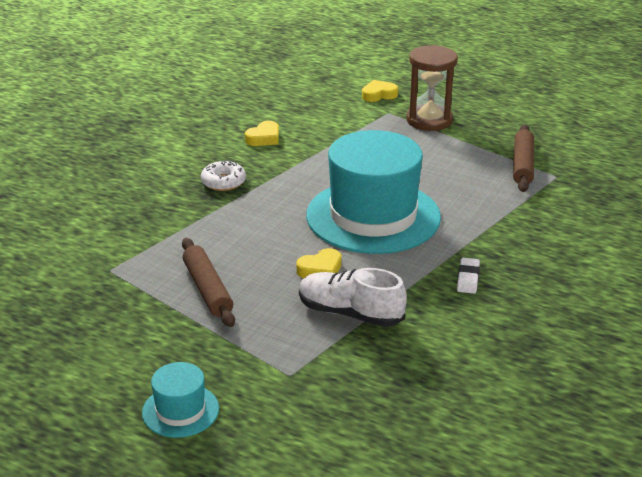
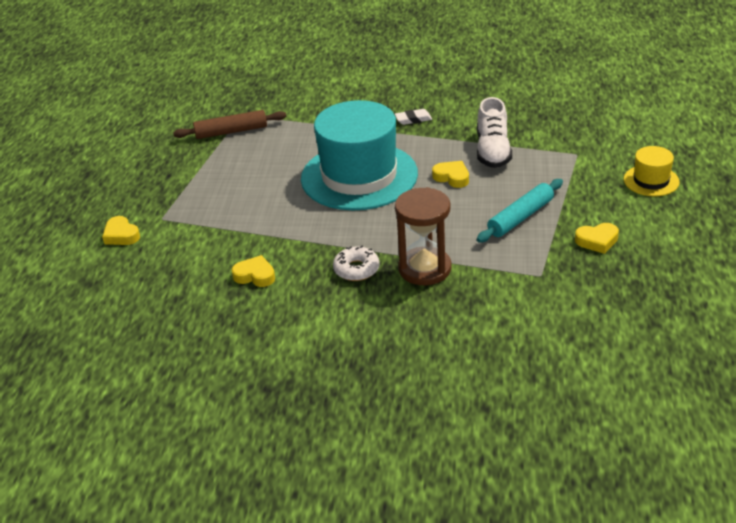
camera: 110 degrees left, 5 degrees up
turquoise hat [142,362,219,438] -> yellow hat [624,146,680,197]
brown rolling pin [182,238,235,327] -> turquoise rolling pin [477,179,563,243]
brown hourglass [406,45,458,131] -> brown hourglass moved to [395,187,452,285]
none -> yellow heart [575,223,619,254]

